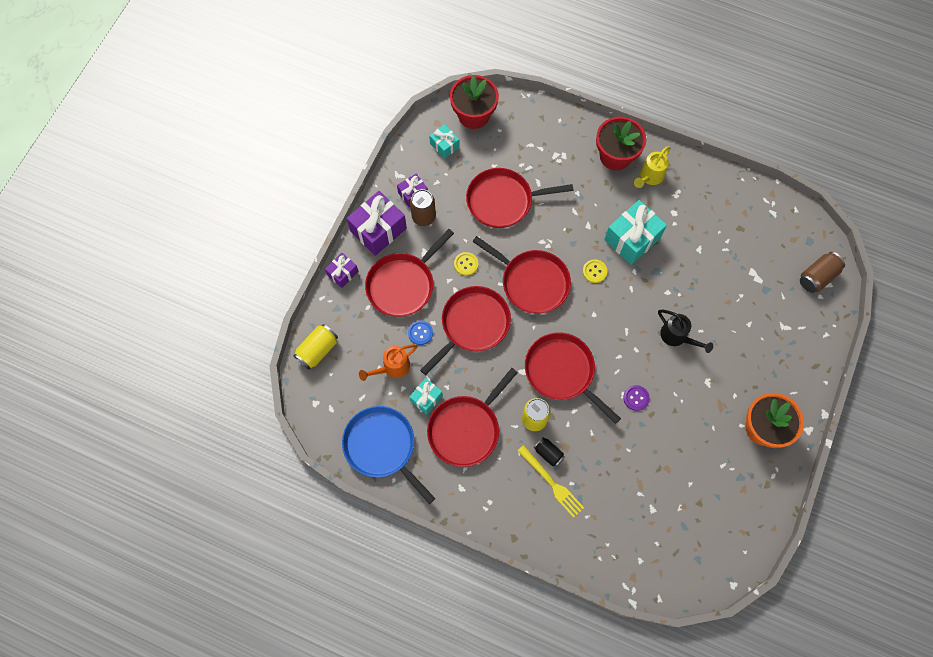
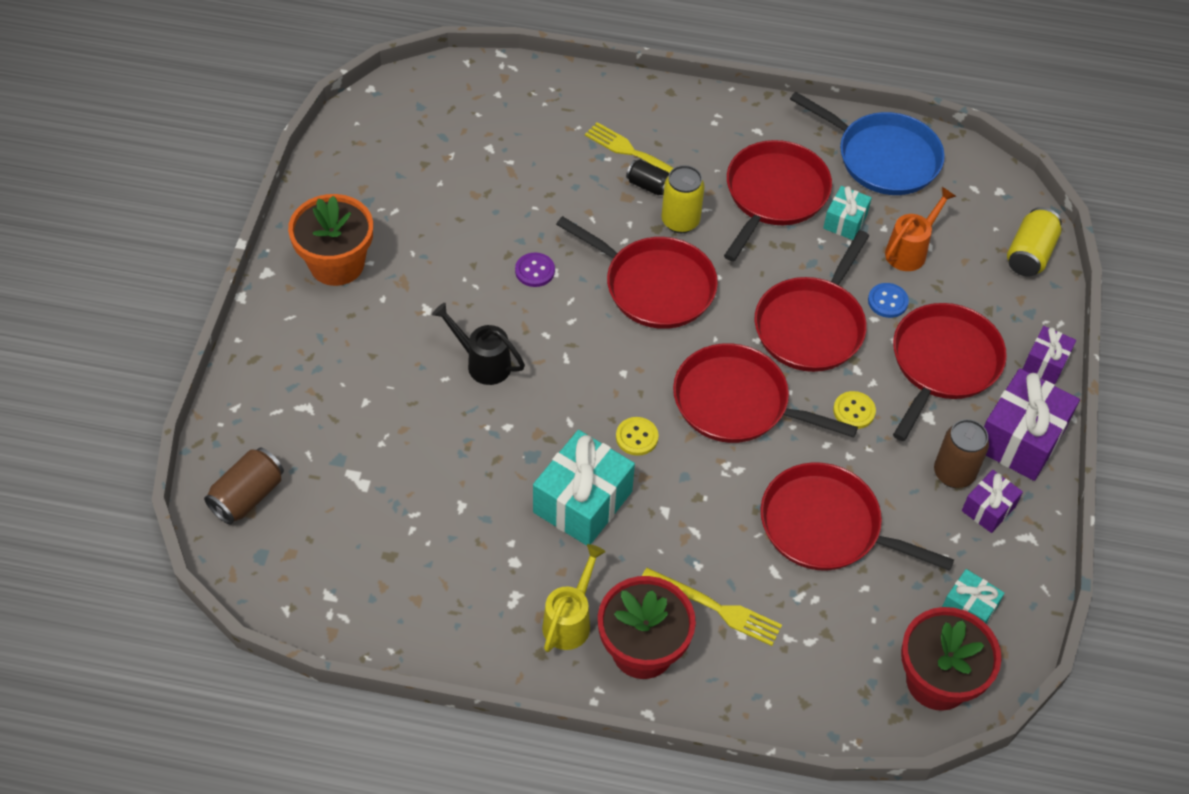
camera: 165 degrees right, 15 degrees down
red pan [466,168,574,228] -> red pan turned 135 degrees counterclockwise [761,462,954,571]
none -> yellow fork [642,568,782,646]

